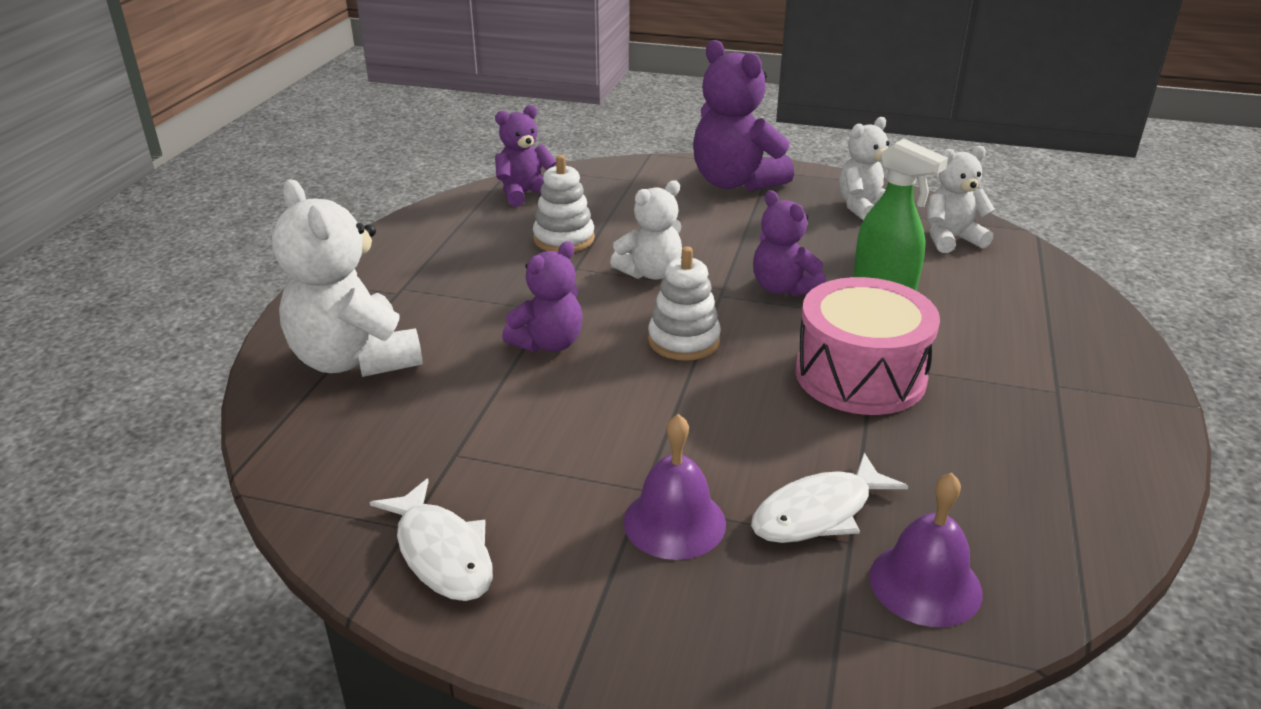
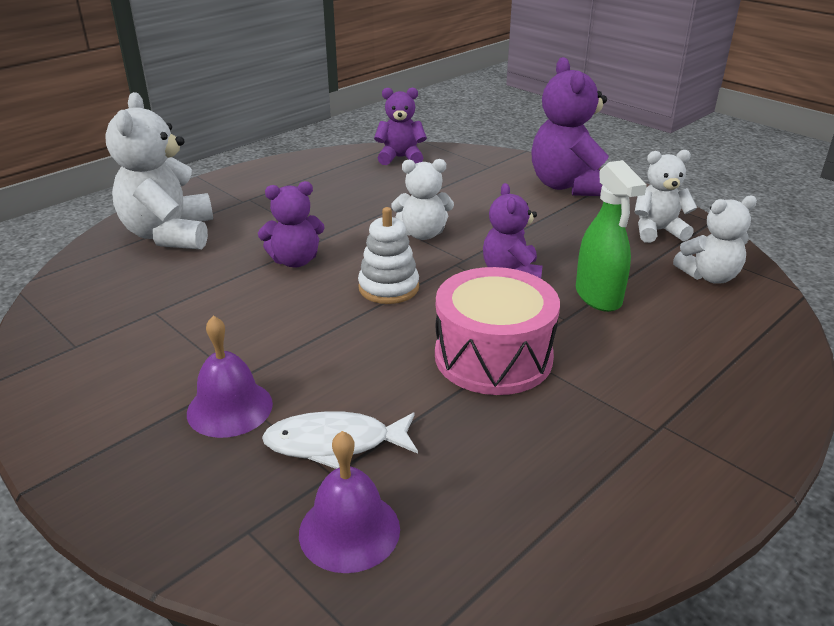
camera: 30 degrees right, 0 degrees up
white fish [370,479,493,601] -> none
white stacking toy [533,155,595,252] -> none
white teddy bear [927,146,995,253] -> white teddy bear turned 150 degrees clockwise [673,195,757,284]

